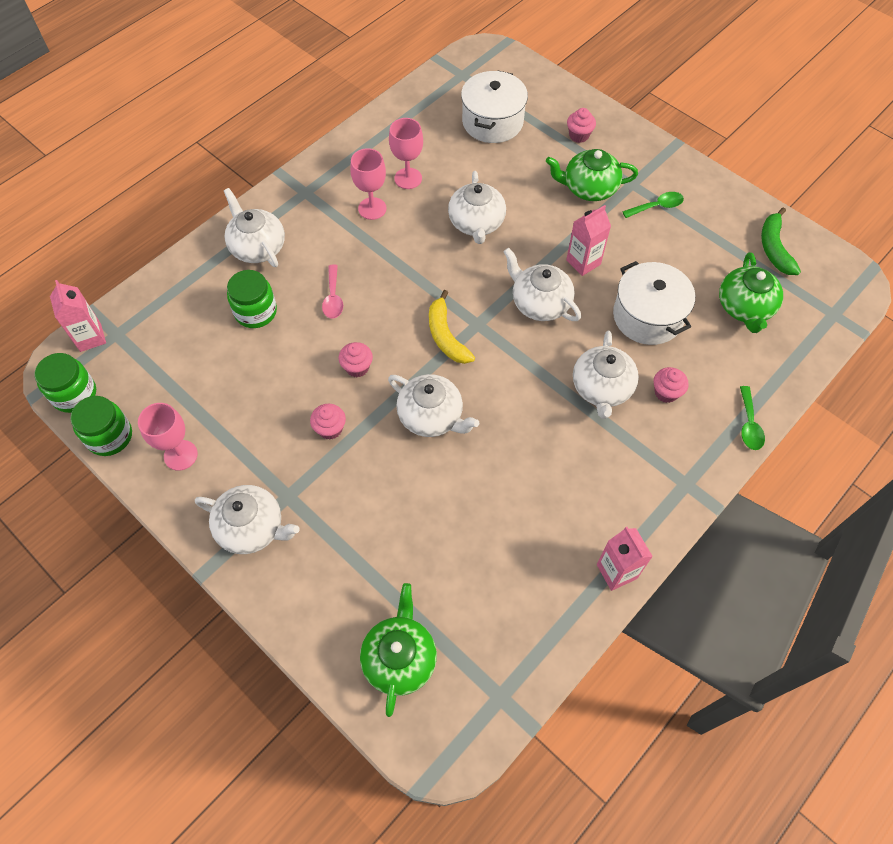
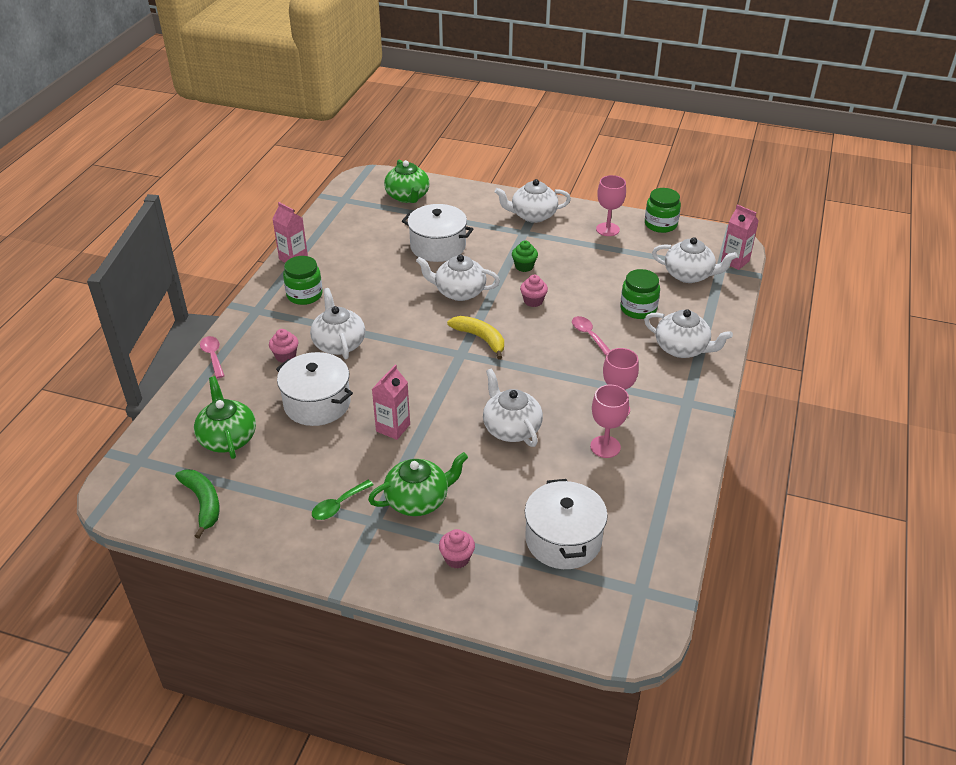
camera: 155 degrees right, 20 degrees down
green jar [34,353,96,413] -> green jar moved to [283,256,323,305]
pink cupcake [310,404,346,440] -> green cupcake [512,240,538,272]
white teapot [503,248,581,321] -> white teapot moved to [652,237,738,283]
green spoon [740,386,765,450] -> pink spoon [200,336,224,378]
none -> white pot [402,204,473,262]

